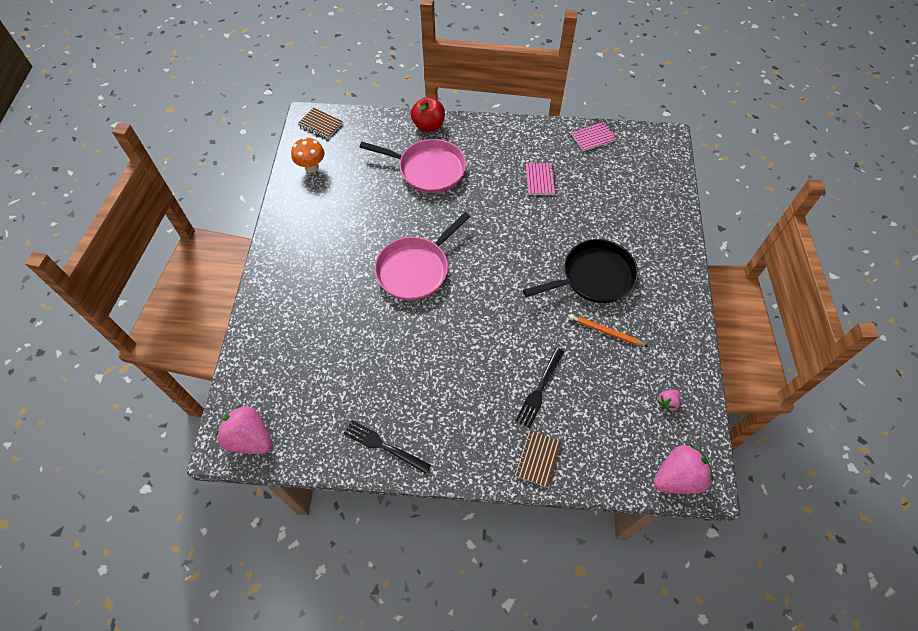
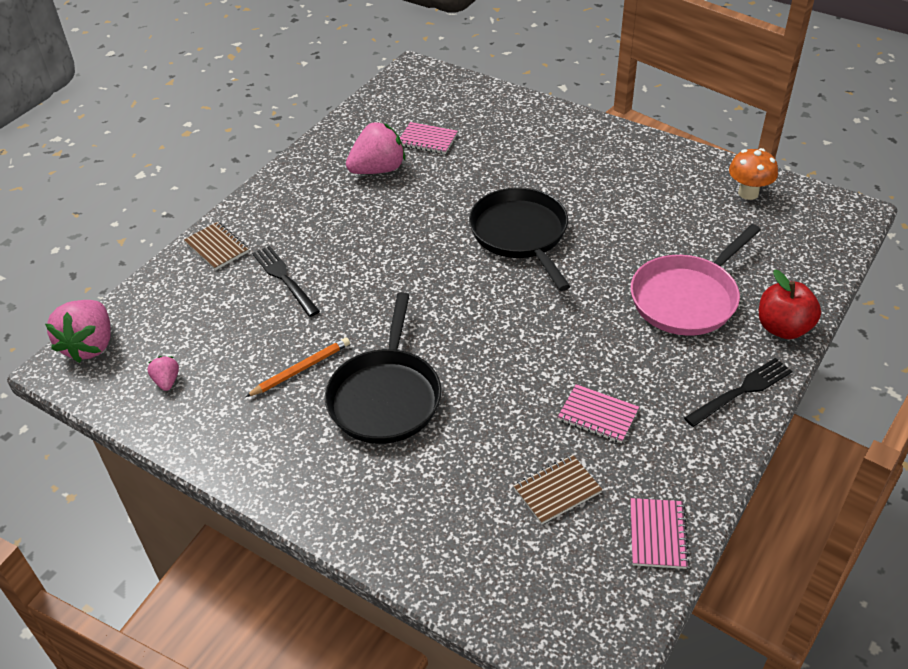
camera: 120 degrees right, 15 degrees down
pink strawberry [215,404,272,454] -> pink strawberry moved to [346,122,405,174]
brown notebook [298,108,343,139] -> brown notebook moved to [513,455,602,524]
black fork [343,420,431,474] -> black fork moved to [684,358,792,427]
pink pan [375,212,471,300] -> black pan [469,187,571,291]
none -> pink notebook [400,122,458,154]

